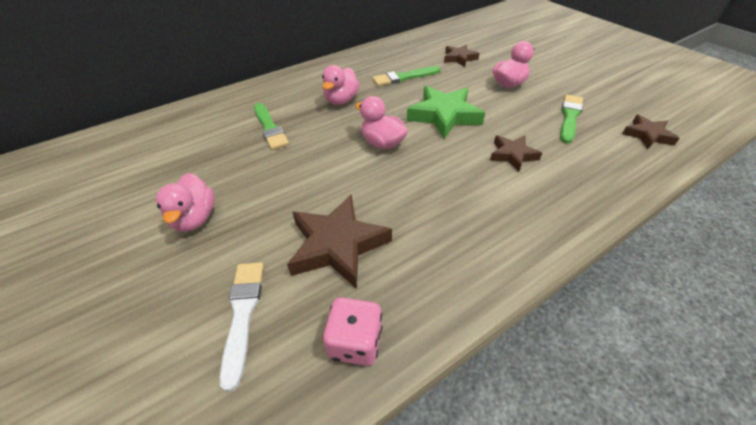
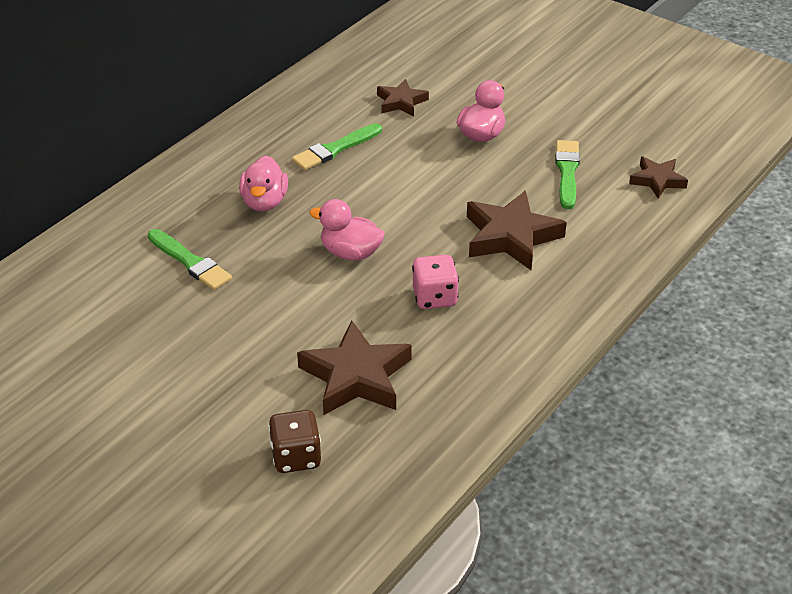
camera: 20 degrees left, 5 degrees down
pink duck [156,173,215,232] -> none
white brush [220,262,264,392] -> brown dice [268,410,321,473]
pink dice [323,297,383,366] -> pink dice moved to [412,255,459,309]
green star [407,86,485,139] -> none
brown star [490,135,542,172] -> brown star [467,190,567,270], size x1.72

